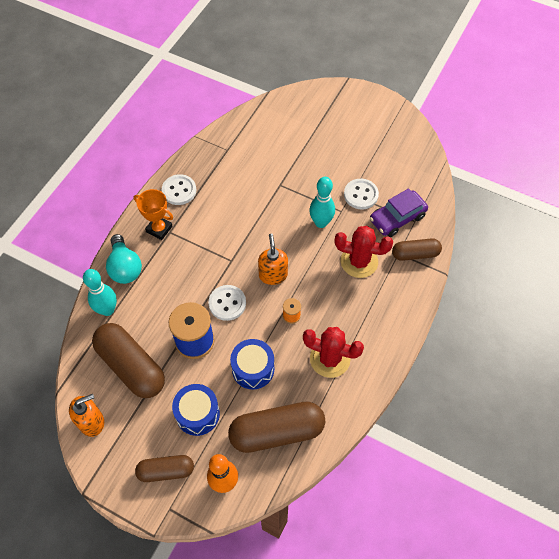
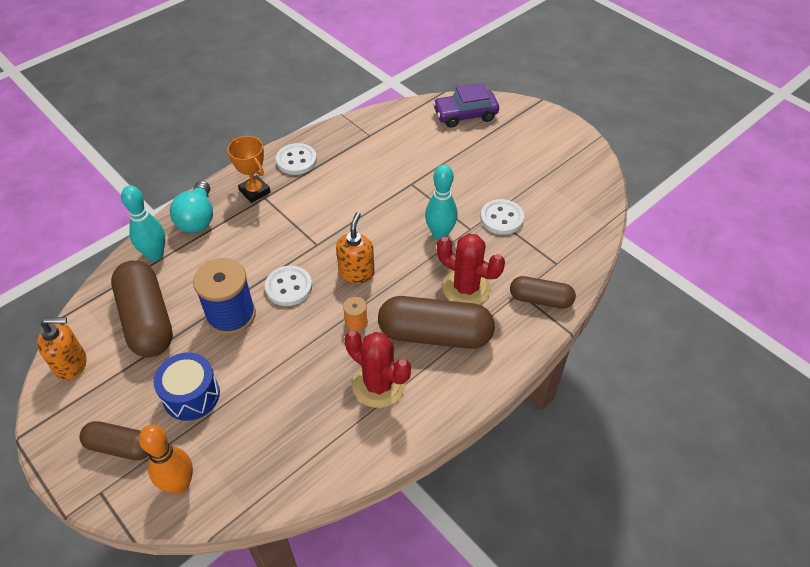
camera: 20 degrees right, 10 degrees down
brown capsule [228,402,325,453] -> brown capsule moved to [378,296,495,349]
blue drum [230,339,274,389] -> none
purple car [370,188,428,237] -> purple car moved to [433,83,499,128]

